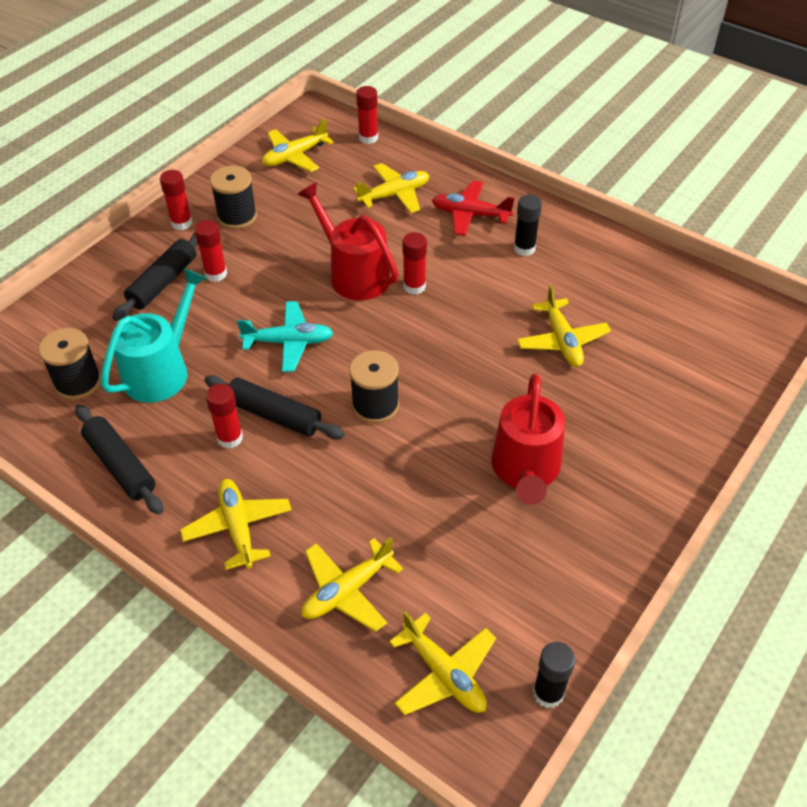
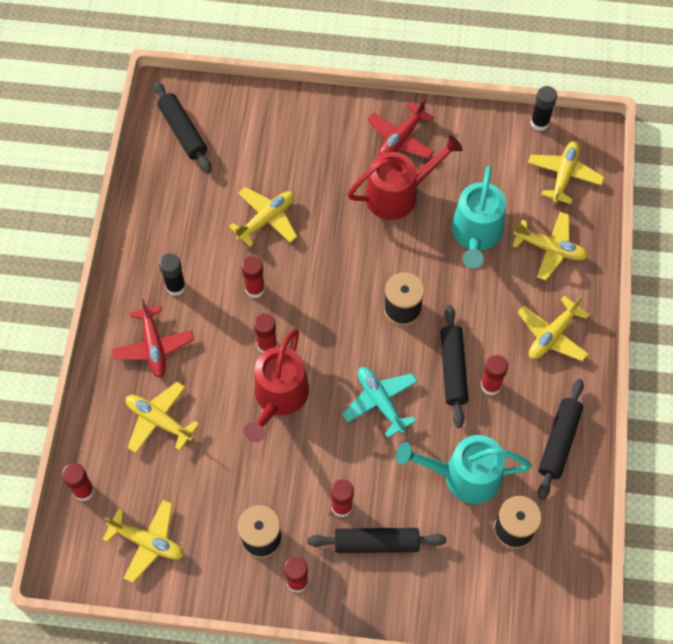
camera: 120 degrees left, 15 degrees up
none -> black rolling pin [153,81,212,173]
none -> red glue stick [241,256,265,298]
none -> red plane [368,98,434,159]
none -> turquoise watering can [452,166,506,269]

